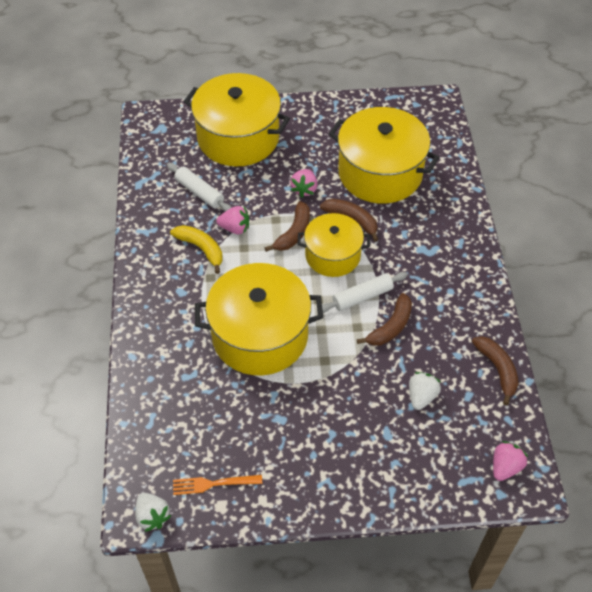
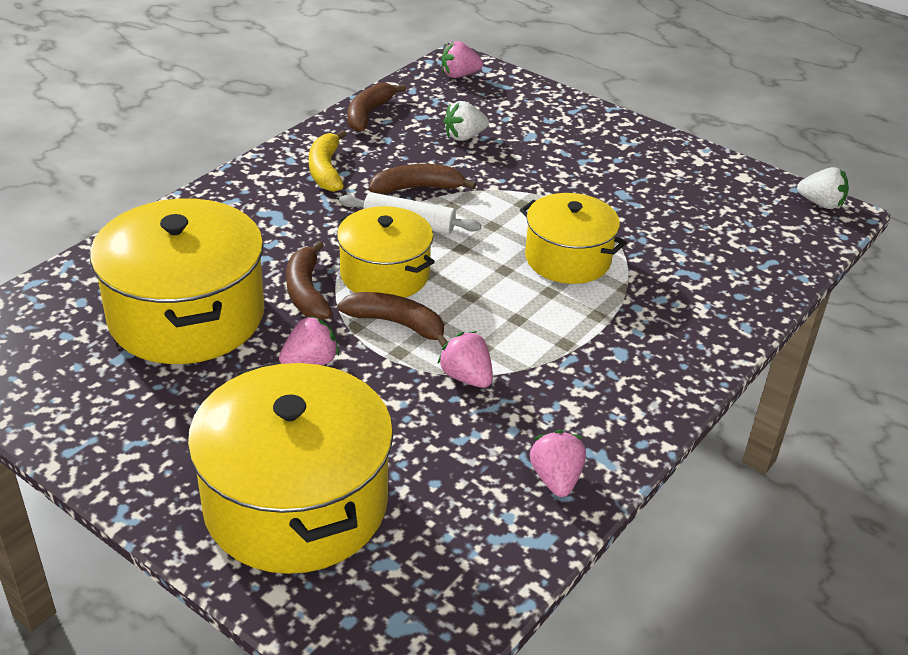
camera: 140 degrees left, 15 degrees down
white strawberry [135,493,171,532] -> white strawberry turned 105 degrees clockwise [797,167,849,209]
white rolling pin [167,163,232,211] -> none
yellow banana [170,225,223,274] -> yellow banana moved to [309,130,347,192]
orange fork [173,475,262,495] -> none
yellow pot [195,263,323,375] -> yellow pot [520,193,627,284], size x0.61
brown banana [265,201,310,252] -> brown banana turned 45 degrees clockwise [338,292,448,347]
none -> pink strawberry [530,430,586,497]

